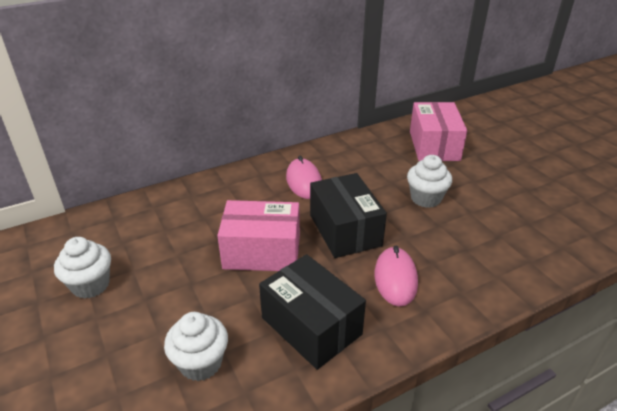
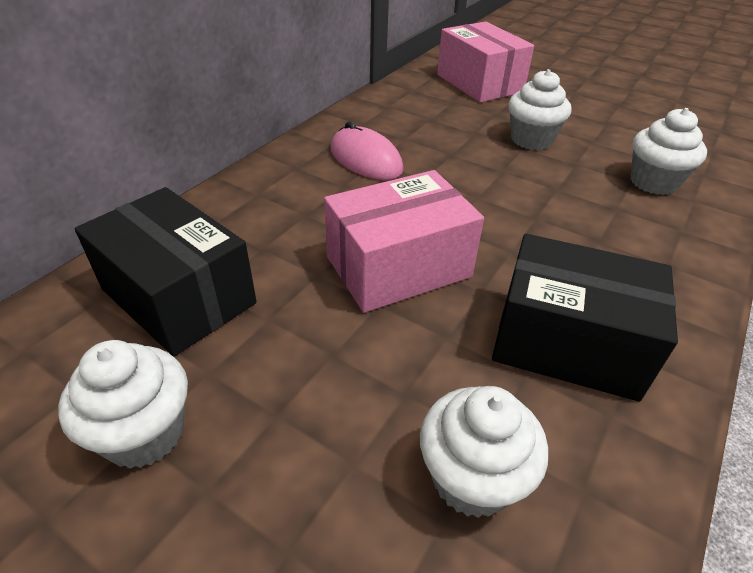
camera: 30 degrees left, 5 degrees up
black box [310,173,387,258] -> black box moved to [75,187,257,357]
pink mouse [375,245,418,307] -> none
none -> white cupcake [630,108,707,195]

